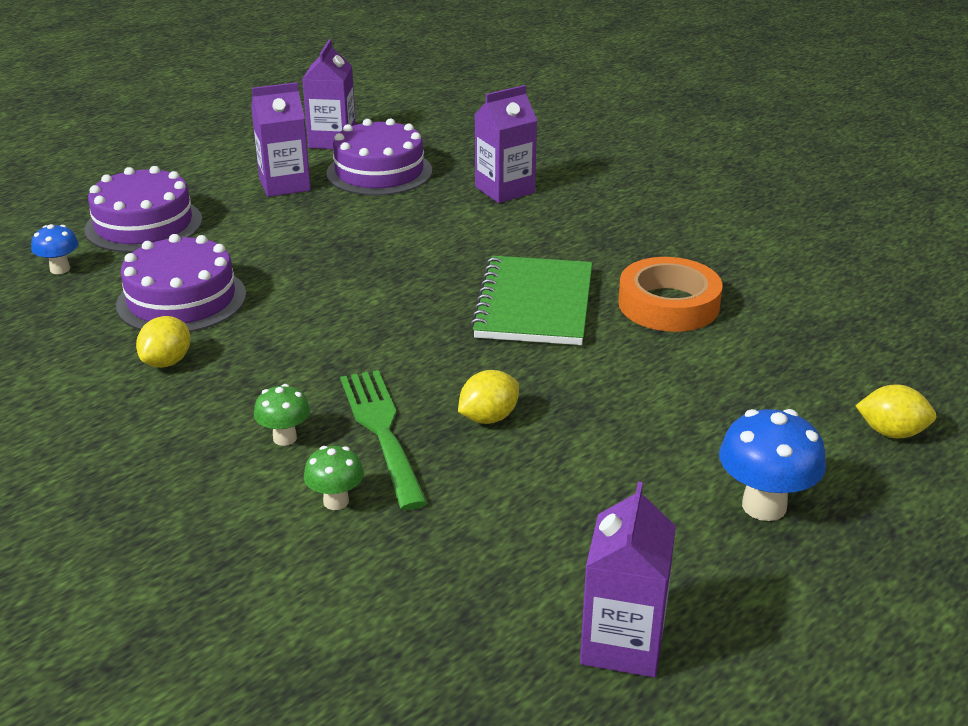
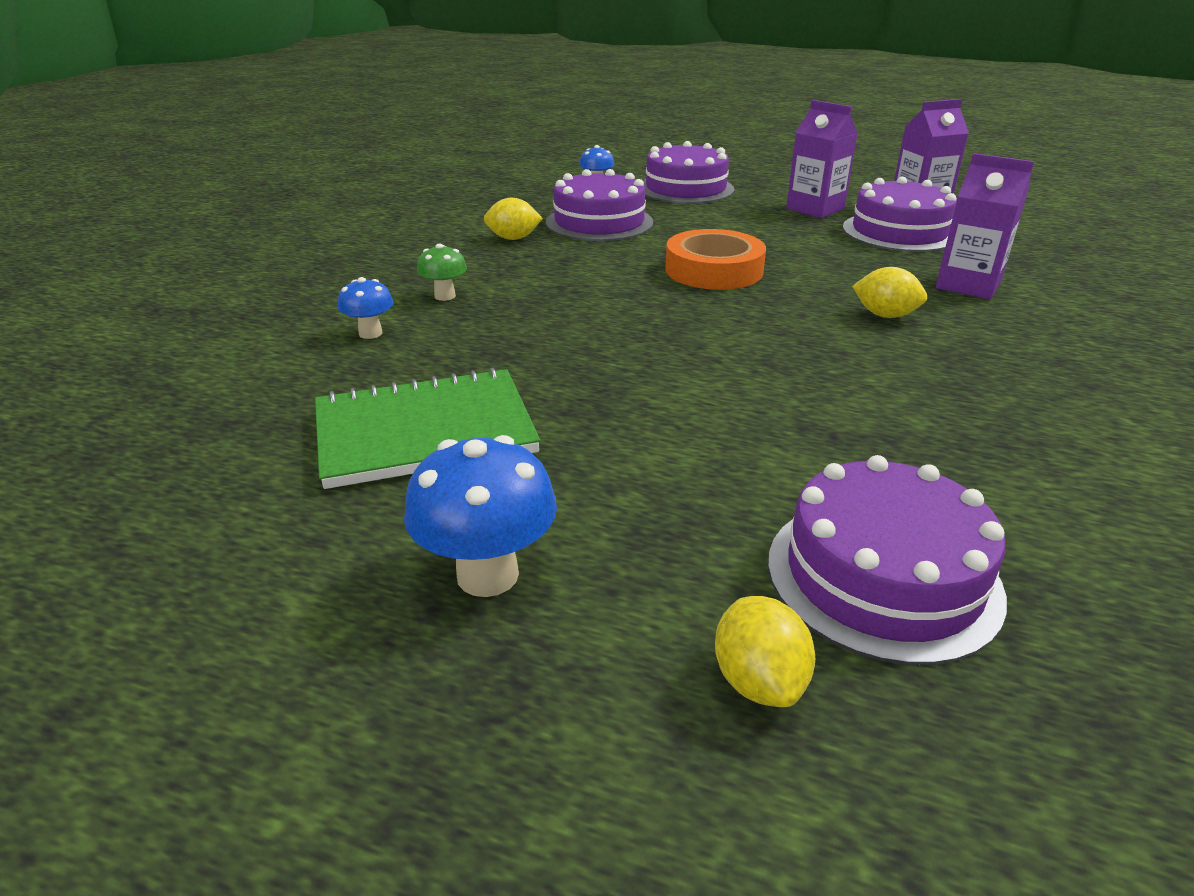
camera: 65 degrees right, 0 degrees up
green mushroom [304,446,364,510] -> blue mushroom [338,277,393,339]
green fork [340,370,427,510] -> none
yellow lemon [458,370,519,424] -> yellow lemon moved to [852,267,927,318]
green notebook [470,256,592,345] -> green notebook moved to [315,368,540,489]
purple carton [580,482,676,677] -> none
orange tape [618,257,723,332] -> orange tape moved to [665,229,766,290]
none -> purple cake [768,455,1007,665]

